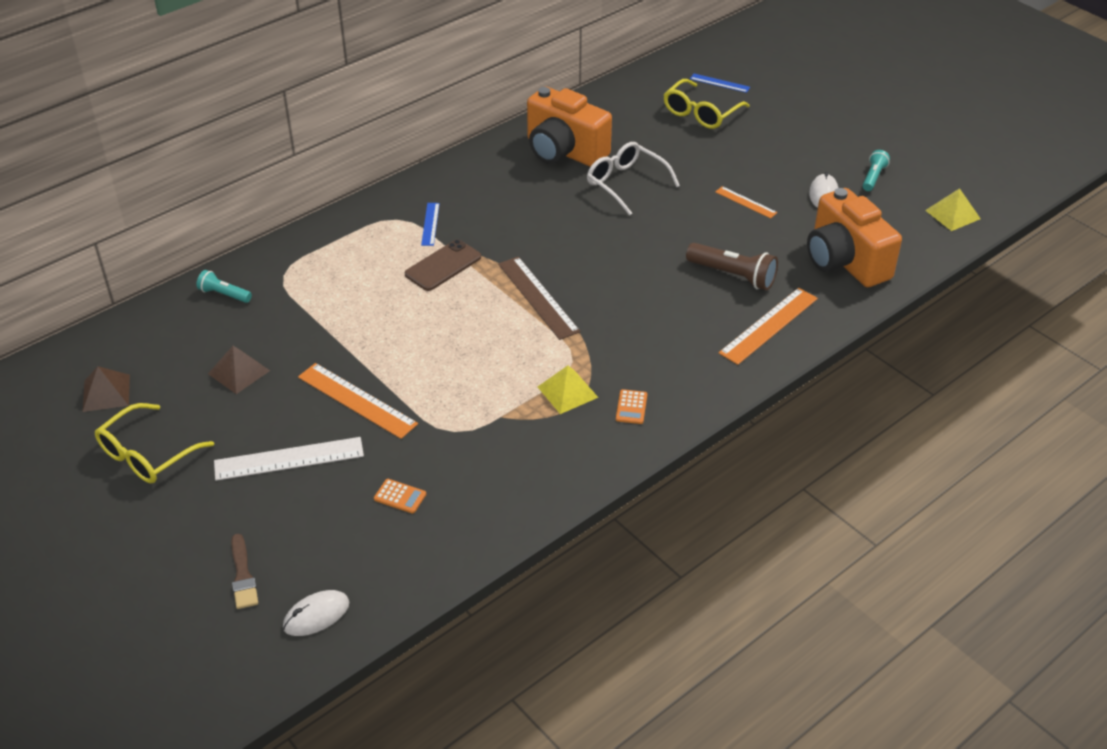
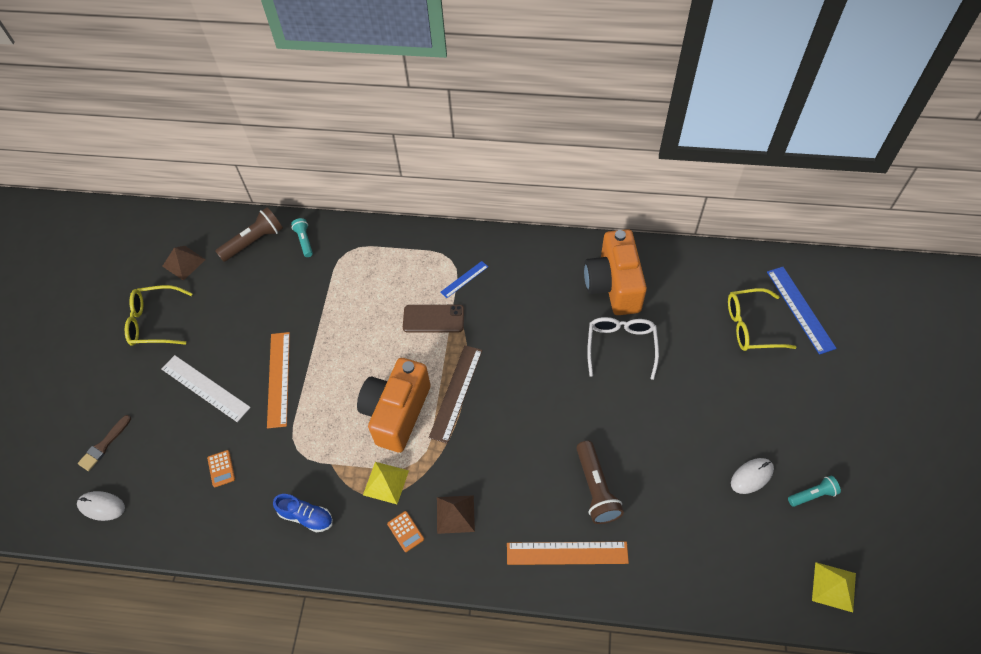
camera: 50 degrees right, 15 degrees up
brown pyramid [208,346,270,394] -> brown pyramid moved to [437,495,475,534]
orange calculator [616,389,647,424] -> orange calculator turned 90 degrees counterclockwise [387,511,424,552]
blue ruler [690,74,750,93] -> blue ruler [767,267,836,355], size x1.80
orange ruler [715,186,778,219] -> none
orange camera [807,188,902,287] -> orange camera moved to [357,358,431,453]
none -> brown flashlight [215,207,283,262]
none -> blue shoe [273,494,333,532]

